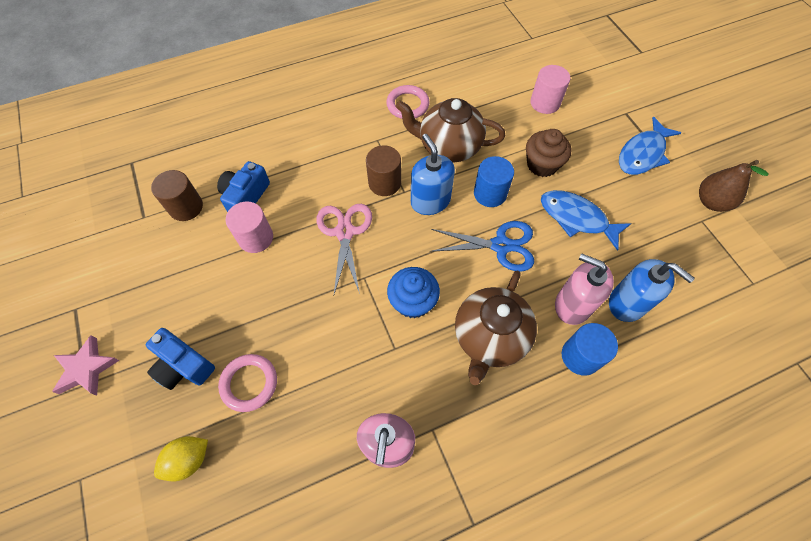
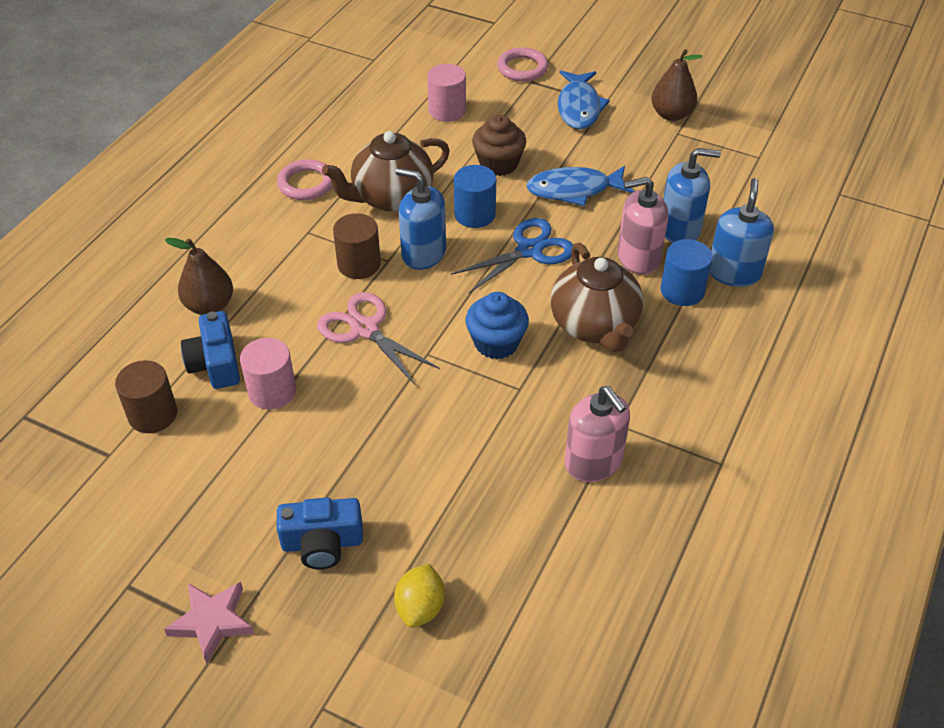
camera: 40 degrees left, 15 degrees down
pink ring [218,354,277,412] -> pink ring moved to [497,47,548,82]
none -> brown pear [165,238,233,315]
none -> blue soap dispenser [710,178,774,287]

